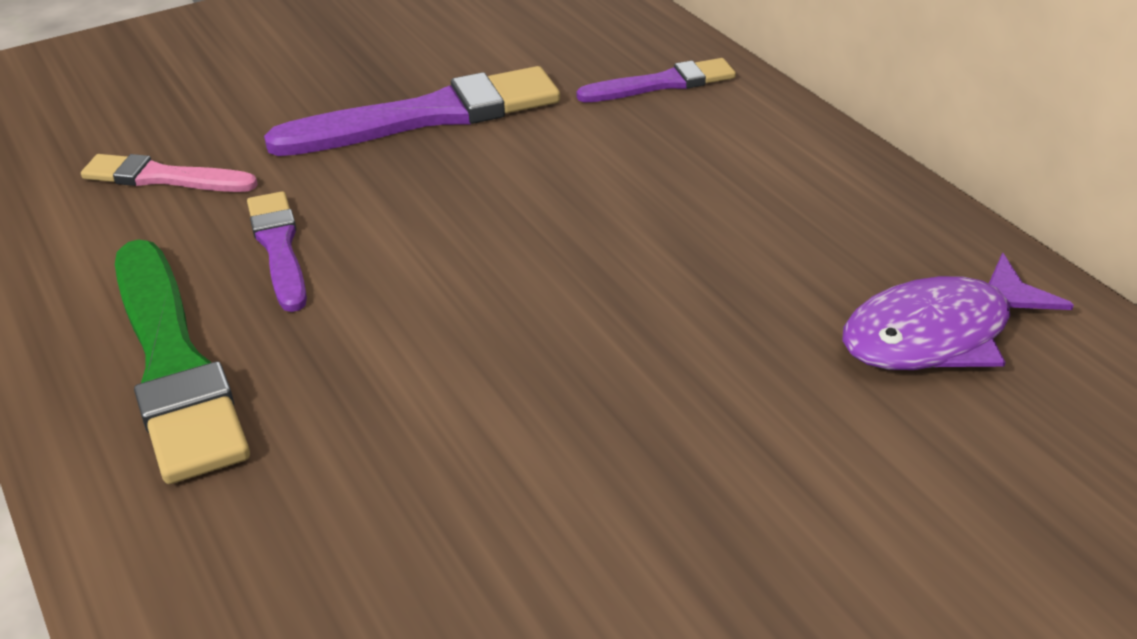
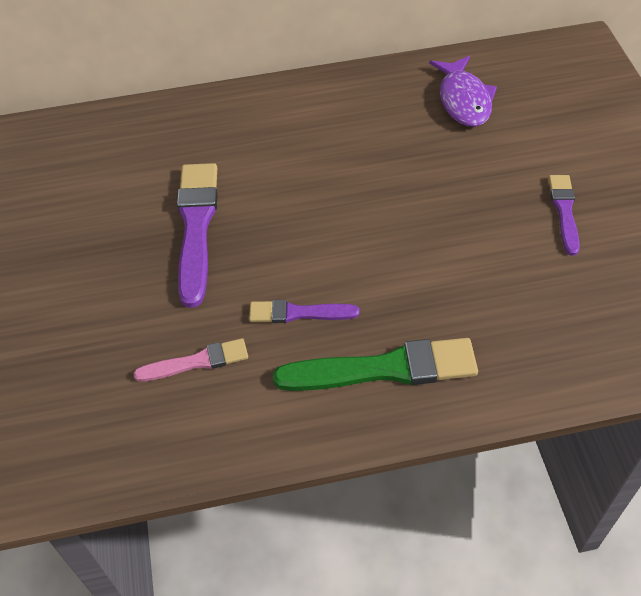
camera: 70 degrees left, 15 degrees up
pink brush [81,154,258,192] -> pink brush turned 135 degrees counterclockwise [133,338,248,382]
purple brush [577,58,736,102] -> purple brush moved to [548,175,580,256]

